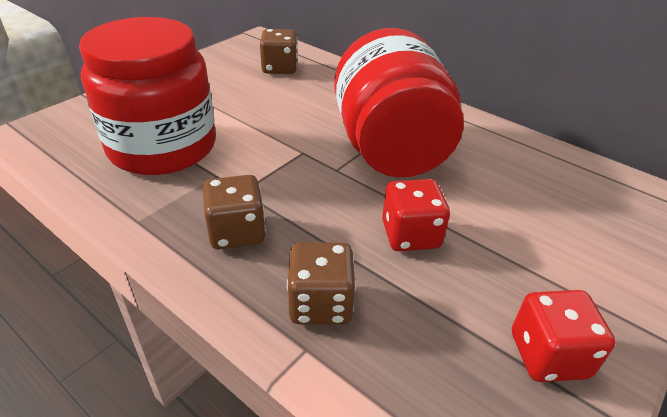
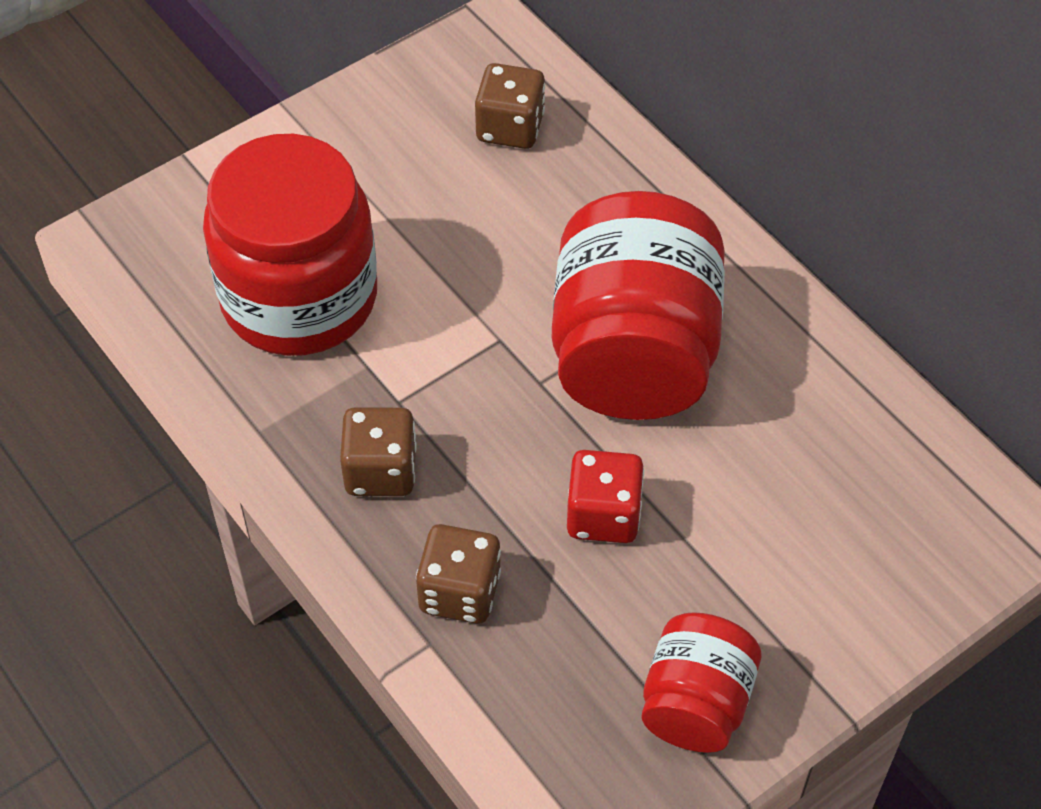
camera: 15 degrees right, 15 degrees up
red dice [512,290,616,382] -> red jar [641,612,761,753]

